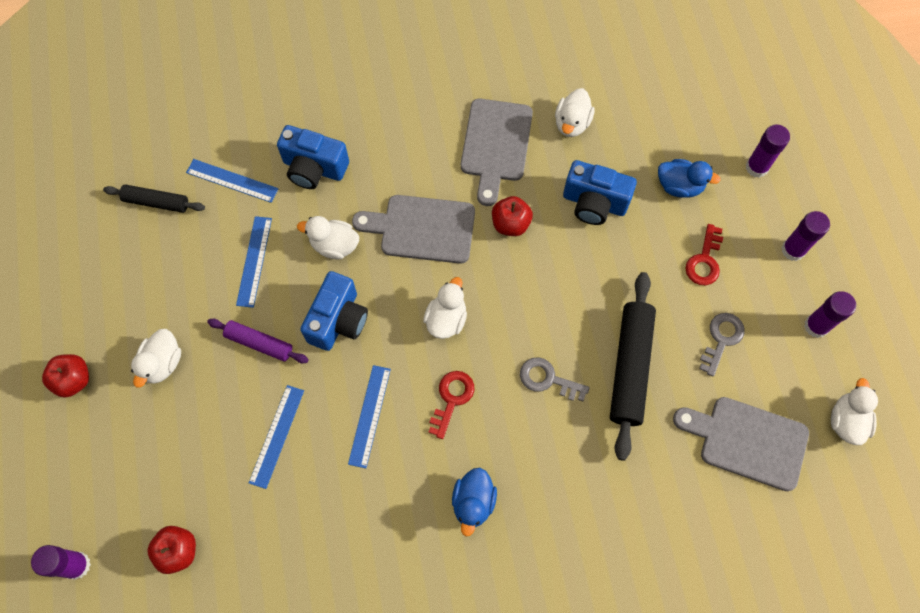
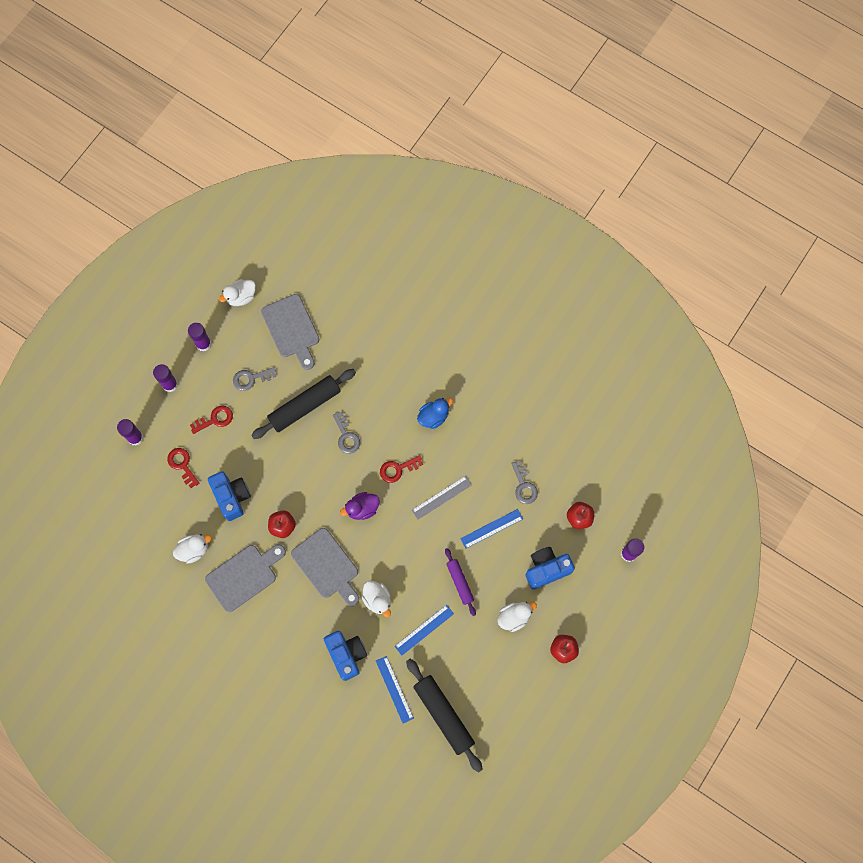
camera: 135 degrees left, 5 degrees up
black rolling pin [103,184,205,213] -> black rolling pin [406,659,483,772], size x1.74
blue camera [300,271,368,351] -> blue camera moved to [526,547,575,590]
blue ruler [348,365,391,468] -> grey ruler [412,476,472,520]
white duck [423,277,467,339] -> purple duck [340,492,380,520]
blue duck [658,159,721,198] -> red key [167,448,199,488]
none -> grey key [512,461,538,504]

